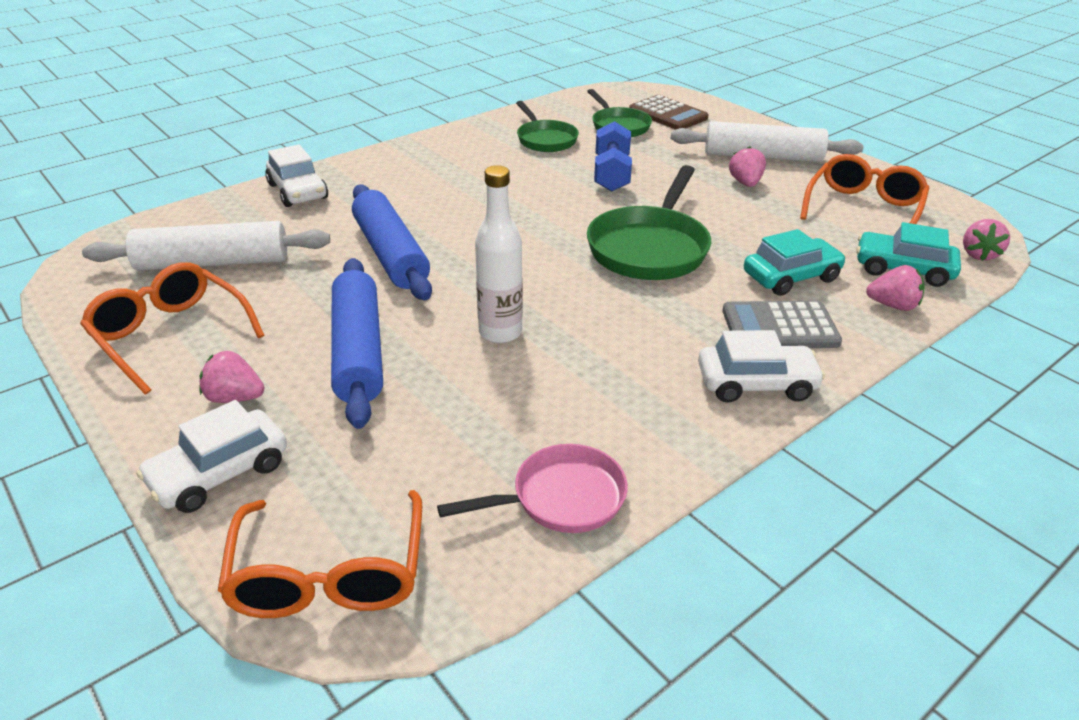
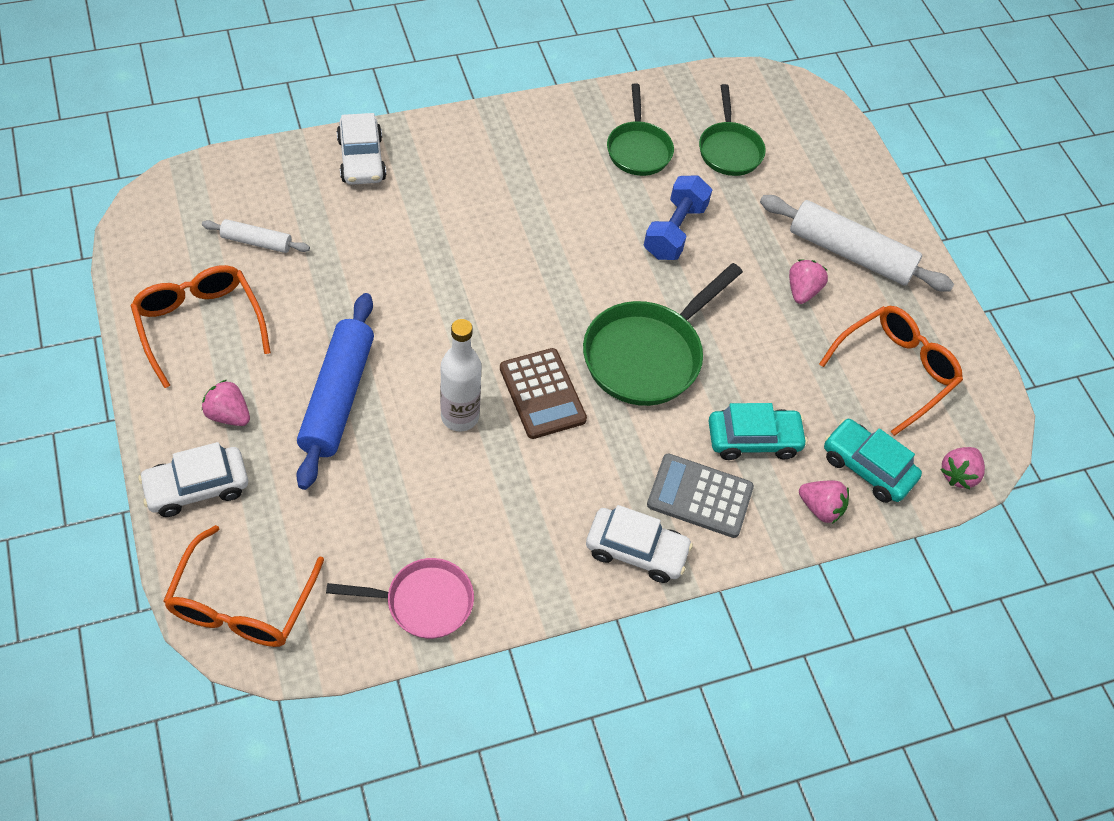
camera: 15 degrees right, 20 degrees up
white rolling pin [82,221,330,271] -> white rolling pin [202,219,310,253], size x0.52
blue rolling pin [352,185,432,300] -> none
brown calculator [629,95,709,130] -> brown calculator moved to [500,348,587,439]

